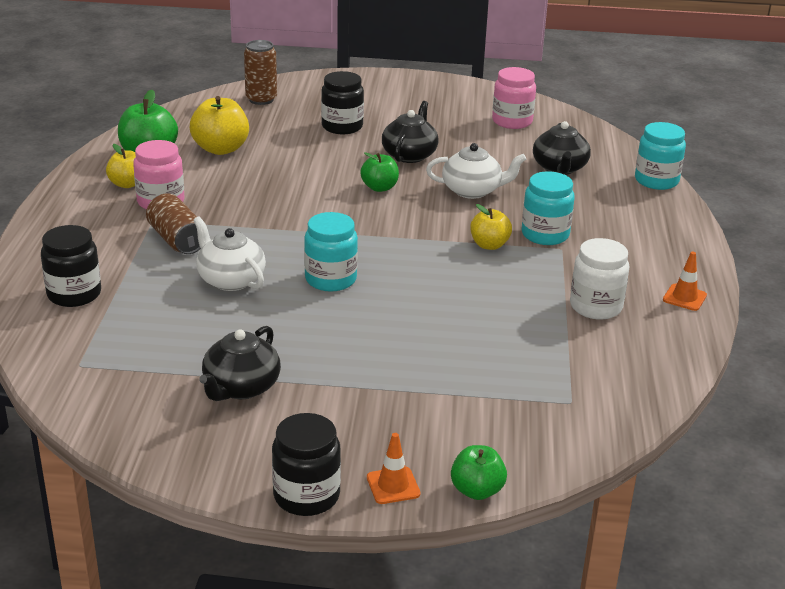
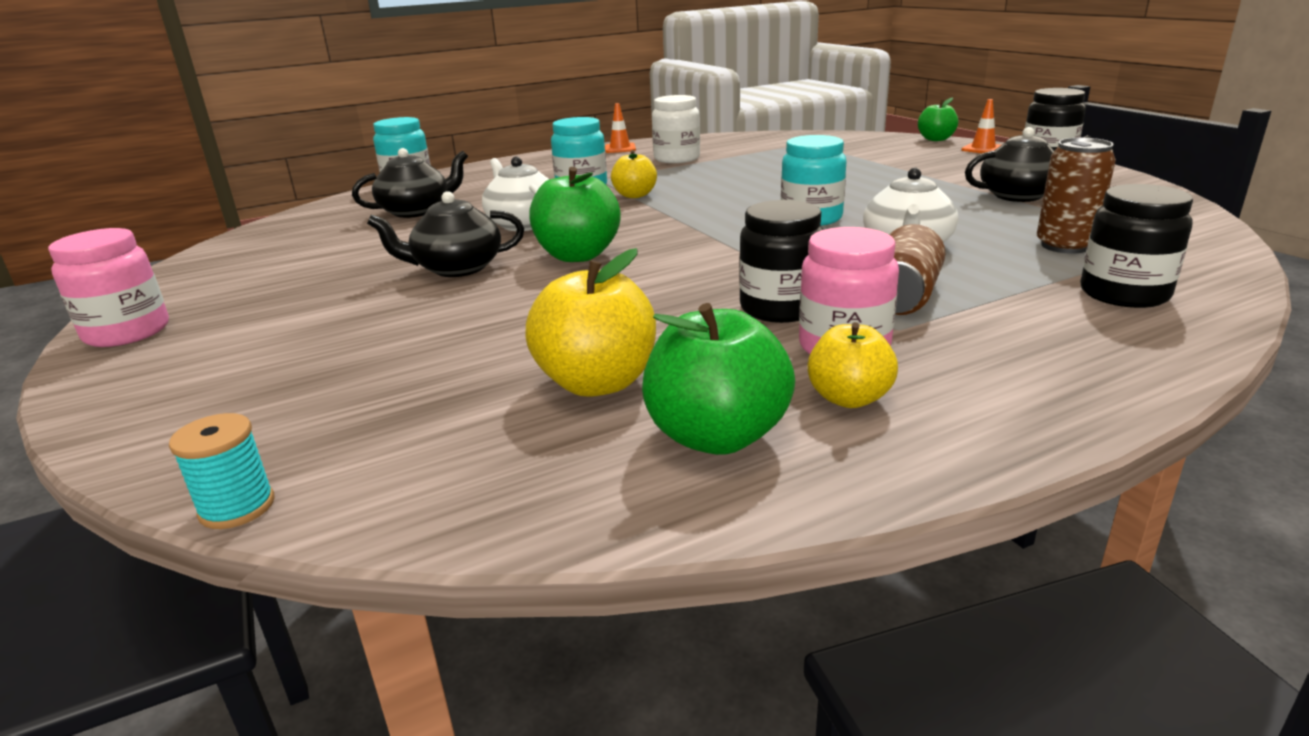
camera: 120 degrees left, 5 degrees down
brown can [244,40,277,105] -> brown can moved to [1037,138,1116,254]
black jar [321,71,364,134] -> black jar moved to [739,200,824,323]
green apple [360,152,399,192] -> green apple [529,167,621,262], size x1.60
pink jar [492,67,536,129] -> pink jar moved to [48,228,169,347]
none -> turquoise spool [169,413,274,529]

